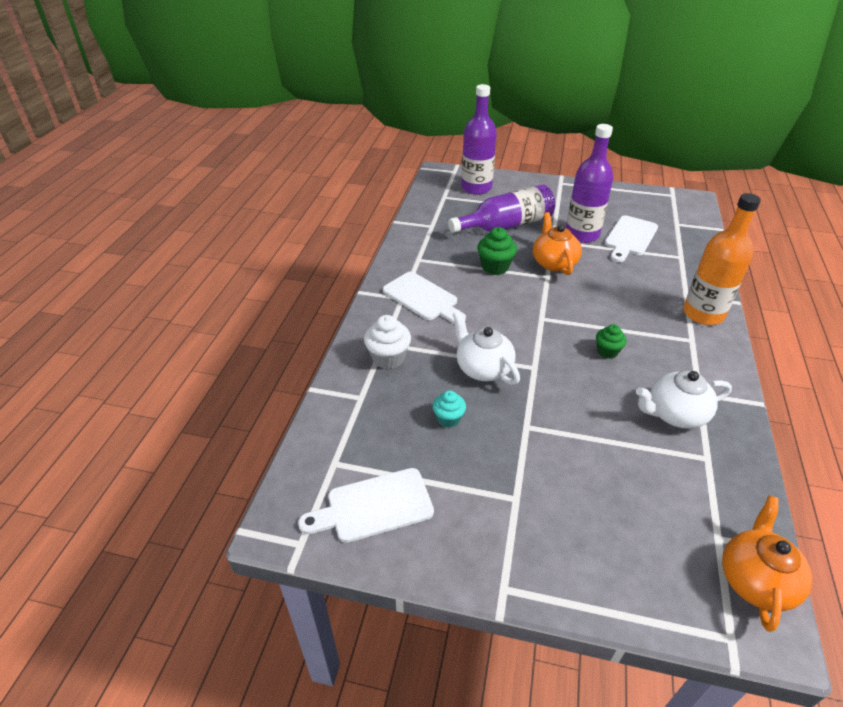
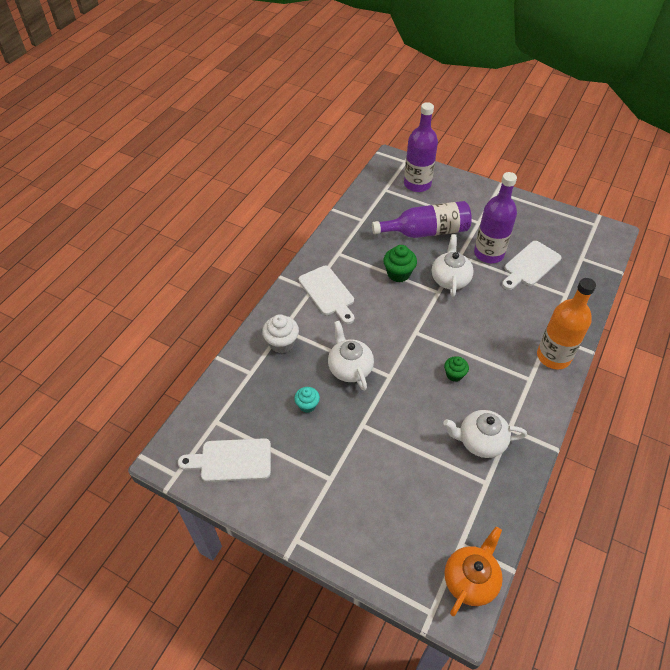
camera: 15 degrees right, 10 degrees up
orange teapot [533,212,582,275] -> white teapot [432,234,474,297]

